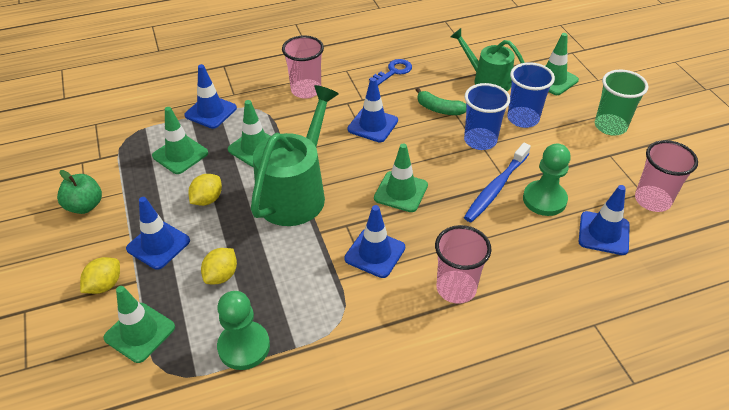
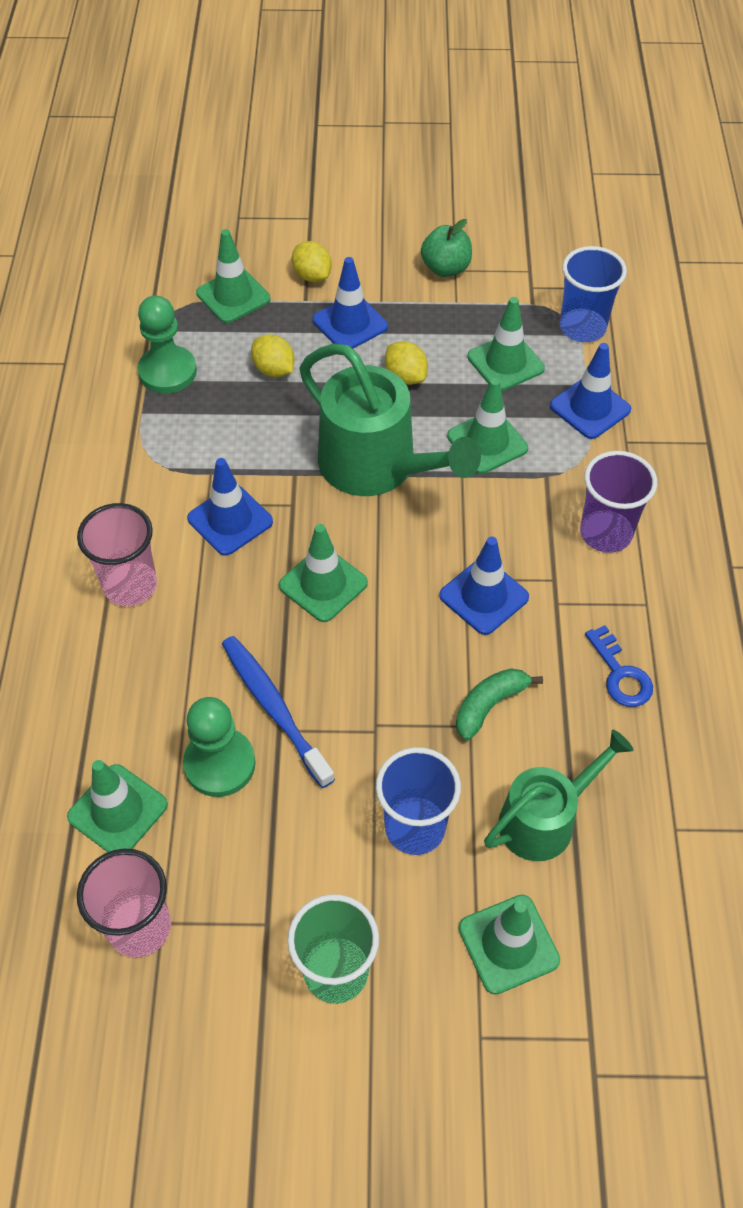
camera: 110 degrees right, 10 degrees up
pink cup [282,36,324,99] -> purple cup [580,451,657,553]
blue cup [464,83,510,150] -> blue cup moved to [560,246,627,342]
blue traffic cone [579,185,630,255] -> green traffic cone [67,760,168,852]

